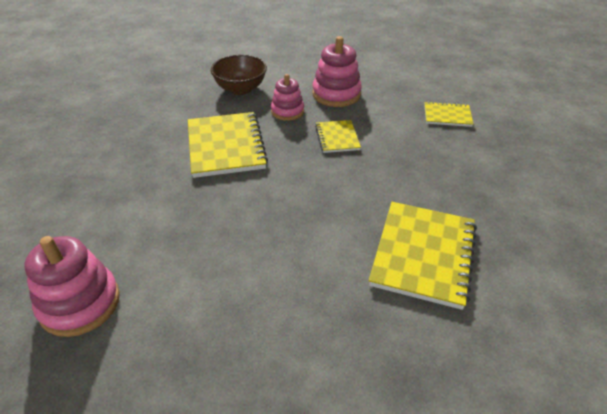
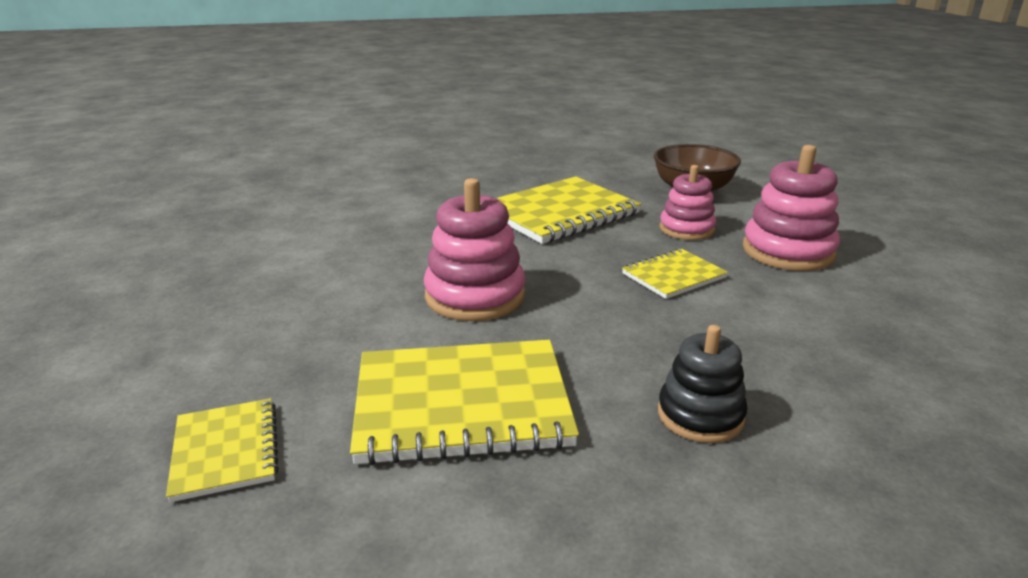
camera: 65 degrees right, 15 degrees down
pink stacking toy [25,236,120,337] -> pink stacking toy moved to [424,178,525,321]
yellow notebook [424,101,473,127] -> yellow notebook moved to [166,398,279,502]
none -> black stacking toy [658,325,748,443]

